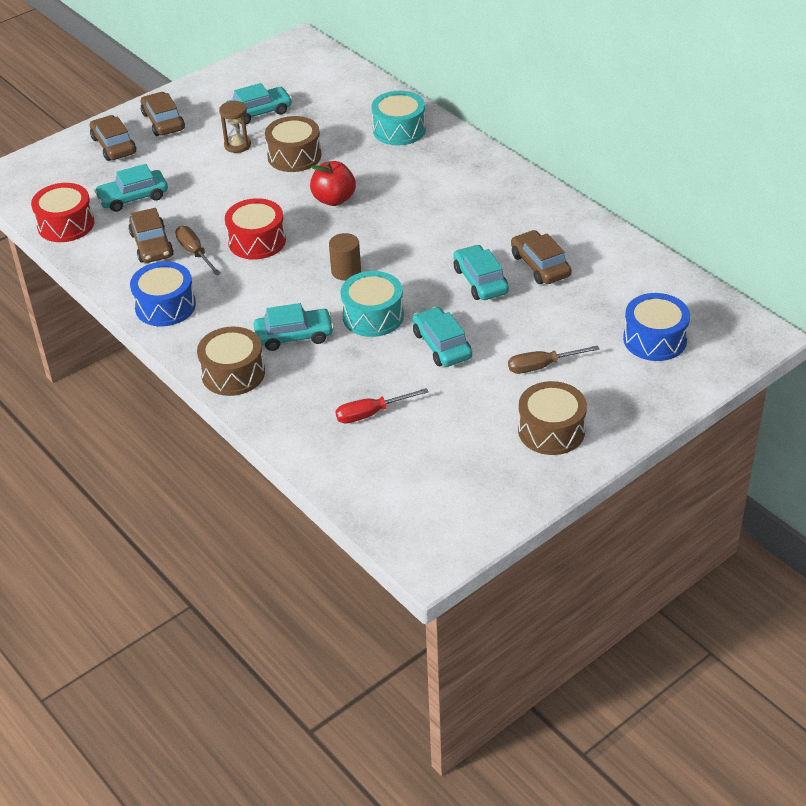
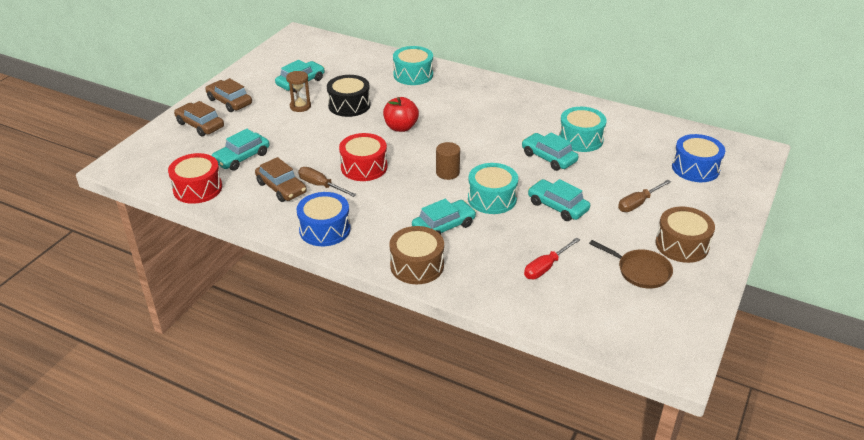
camera: 25 degrees left, 5 degrees down
brown drum [265,116,322,172] -> black drum [327,75,371,117]
brown car [511,230,572,284] -> turquoise drum [559,107,607,152]
none -> brown pan [589,240,673,288]

